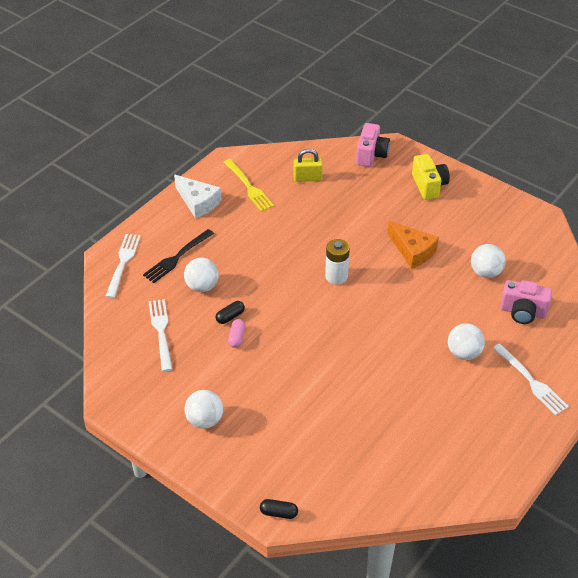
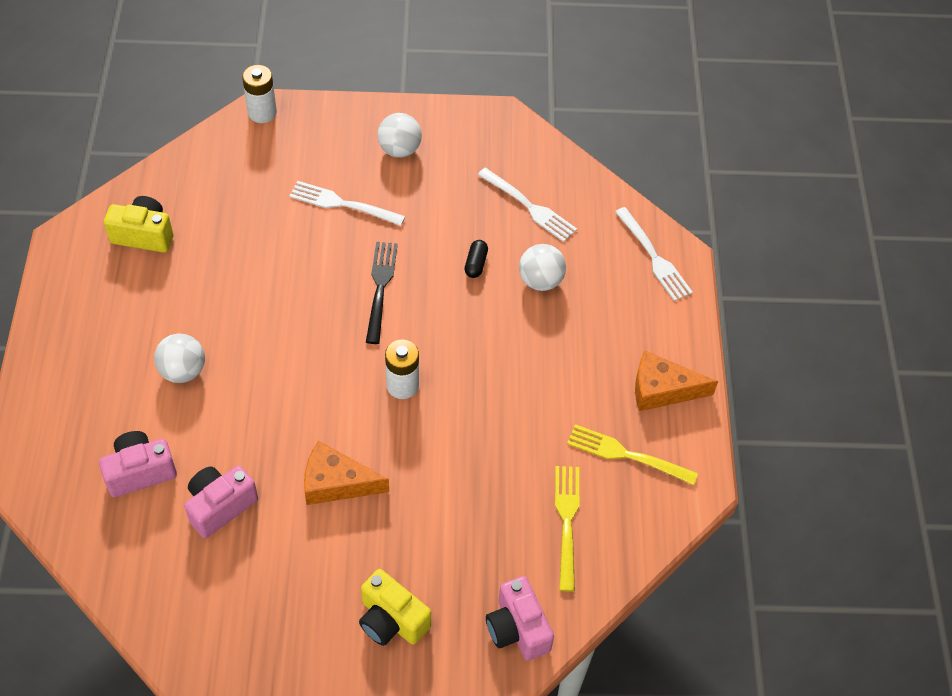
camera: 140 degrees right, 10 degrees up
black fork [143,229,214,283] -> black fork moved to [366,242,398,344]
white cheese [174,175,222,219] -> orange cheese [635,350,718,412]
pink capsule [228,319,245,348] -> none
black capsule [260,499,298,519] -> white battery [242,65,277,123]
yellow padlock [294,149,323,182] -> yellow fork [555,466,579,592]
white ball [471,244,506,278] -> pink camera [184,466,258,538]
white fork [493,344,569,415] -> white fork moved to [289,181,405,226]
none -> yellow camera [104,196,173,253]

